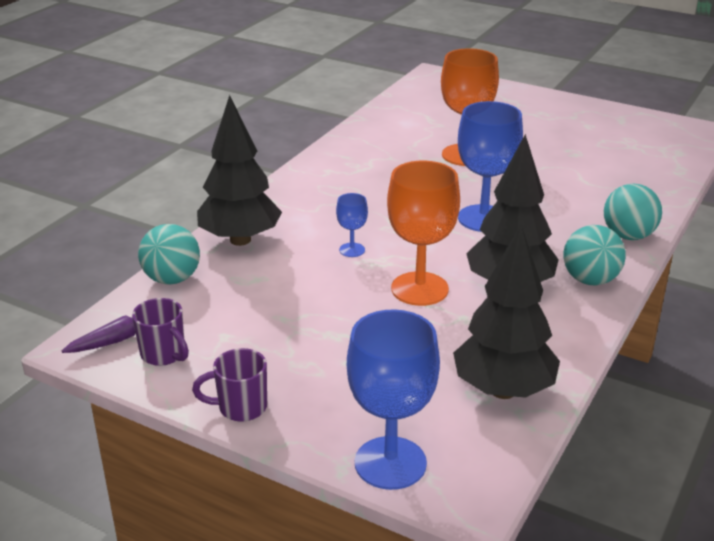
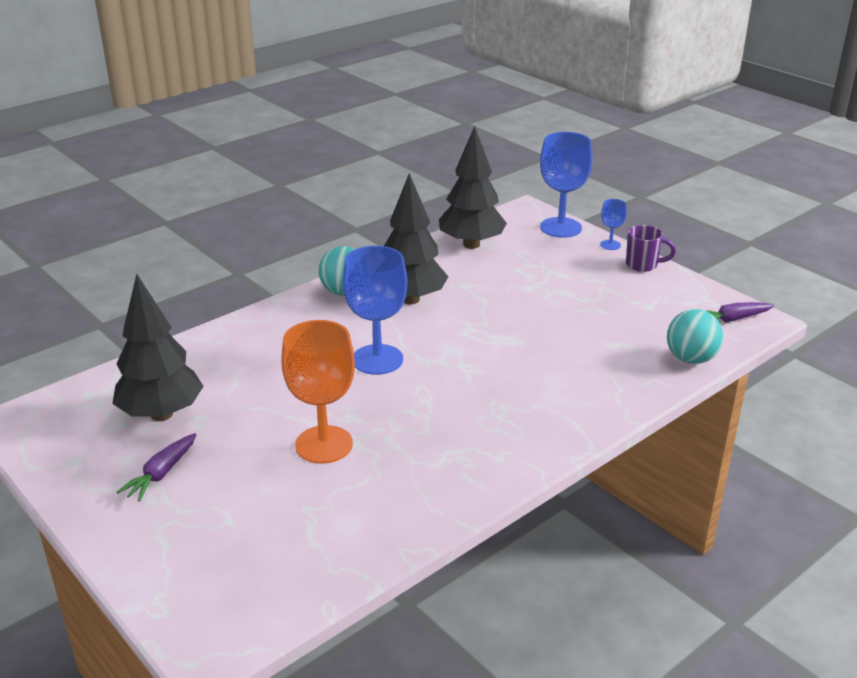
camera: 160 degrees left, 0 degrees up
purple mug [132,298,189,366] -> none
black tree [197,95,282,246] -> black tree moved to [112,274,204,421]
blue goblet [336,193,368,257] -> blue goblet moved to [600,199,627,250]
orange goblet [387,161,460,306] -> none
turquoise ball [604,184,662,240] -> none
none -> purple carrot [116,433,197,502]

